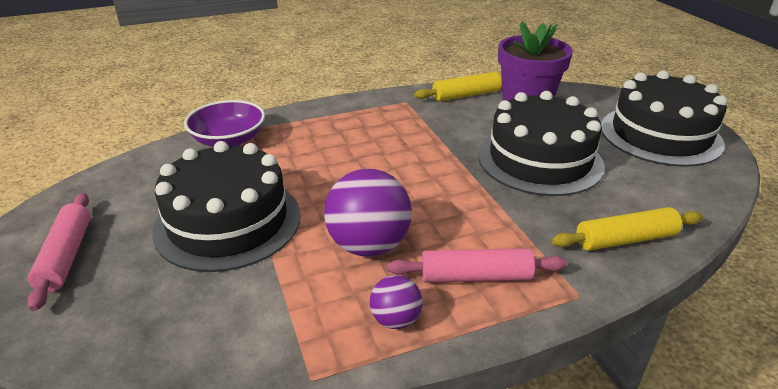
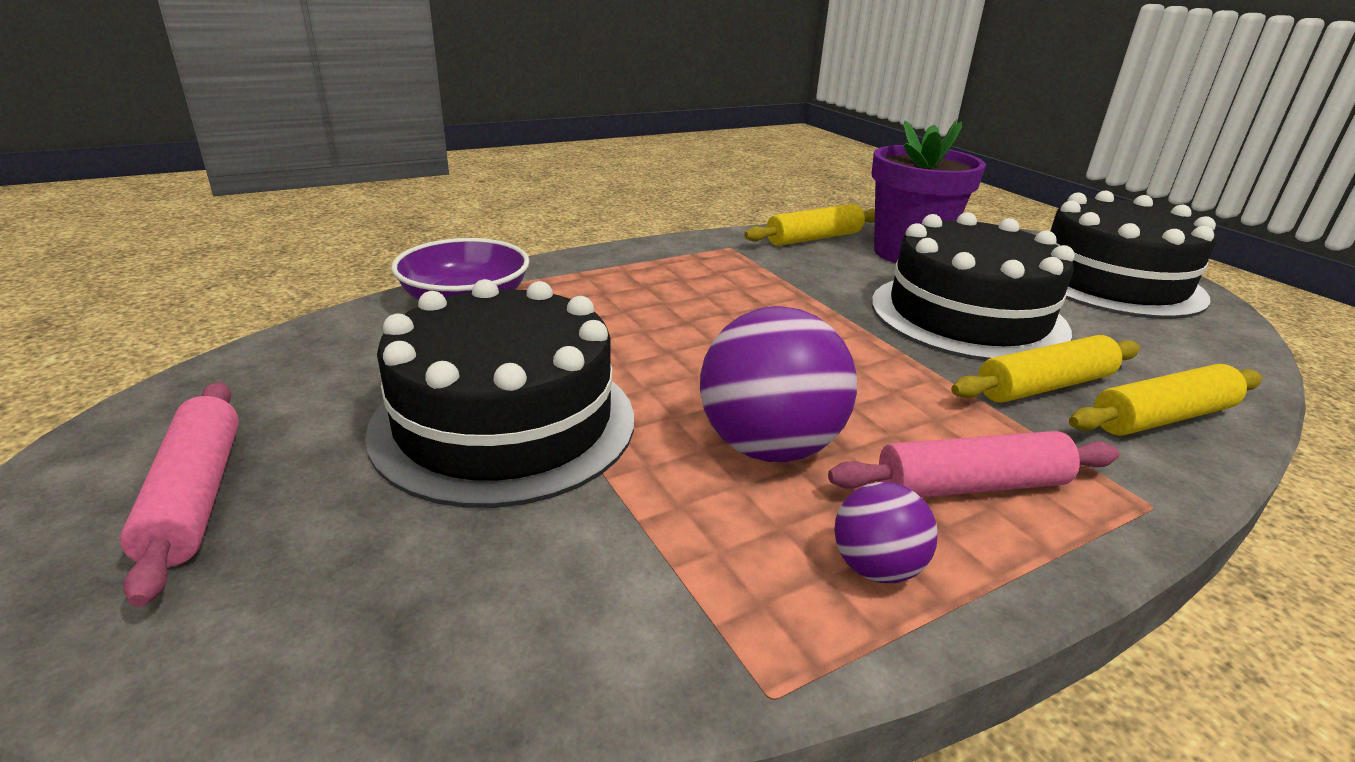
camera: 10 degrees left, 5 degrees down
none -> yellow rolling pin [951,335,1140,403]

